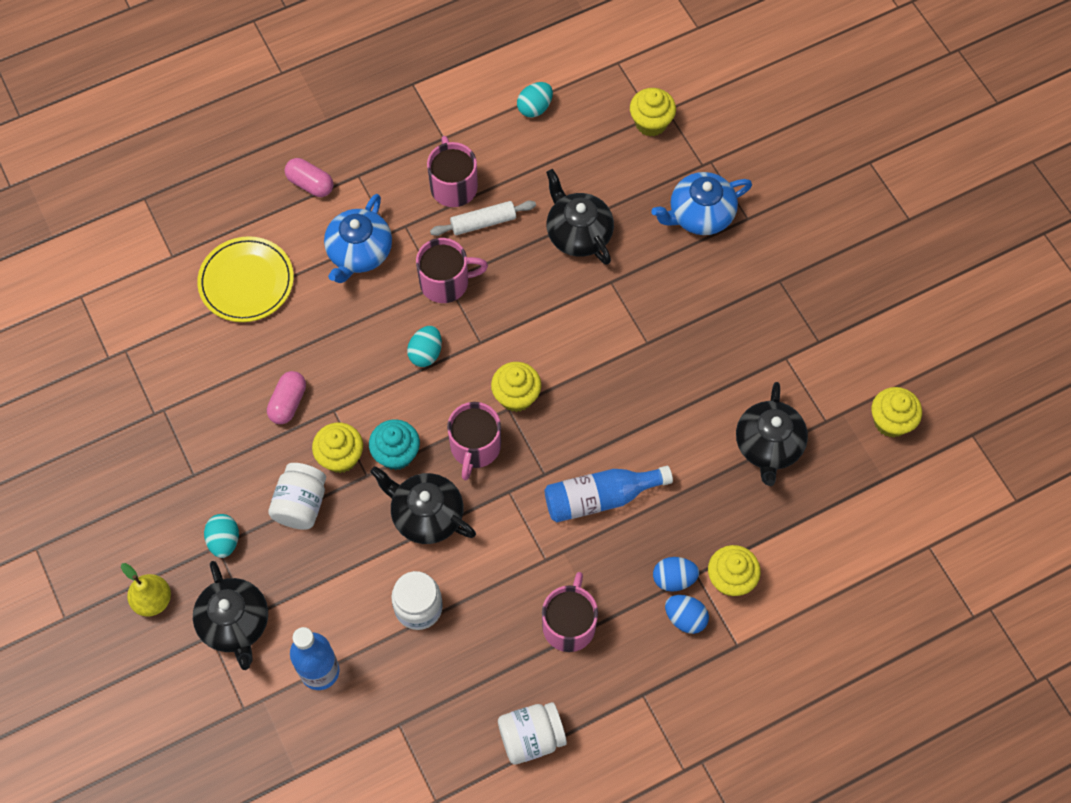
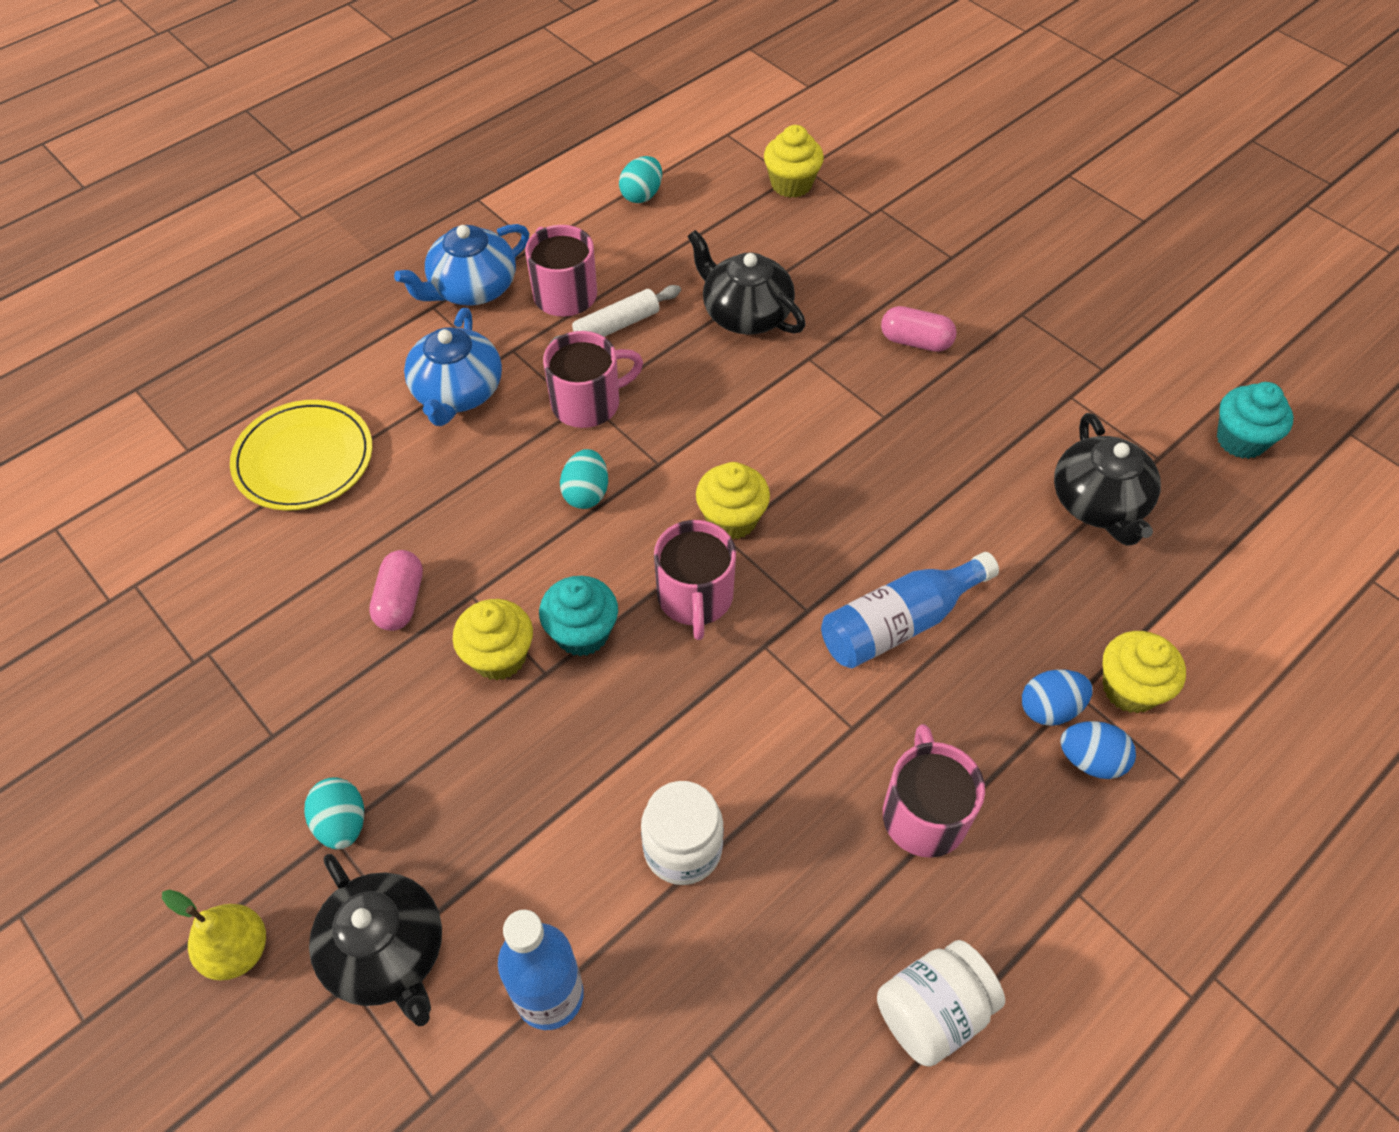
camera: 15 degrees left, 10 degrees down
white jar [268,463,326,530] -> none
pink capsule [285,158,333,197] -> pink capsule moved to [881,306,957,352]
black teapot [370,466,476,544] -> none
blue teapot [651,172,752,235] -> blue teapot moved to [394,224,529,306]
yellow cupcake [871,387,922,437] -> turquoise cupcake [1217,382,1293,459]

